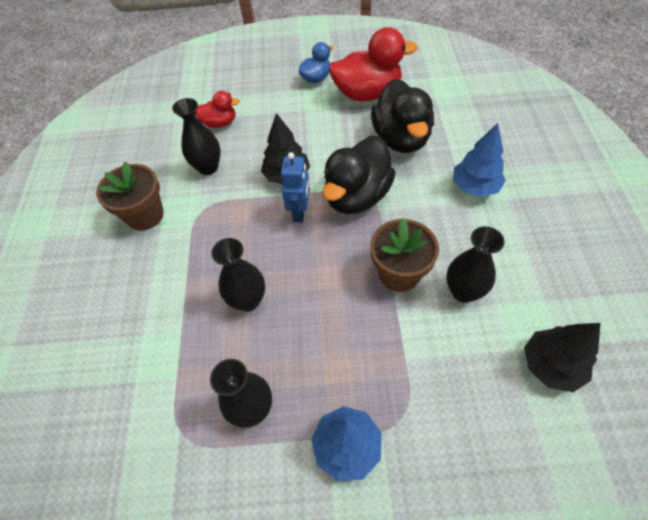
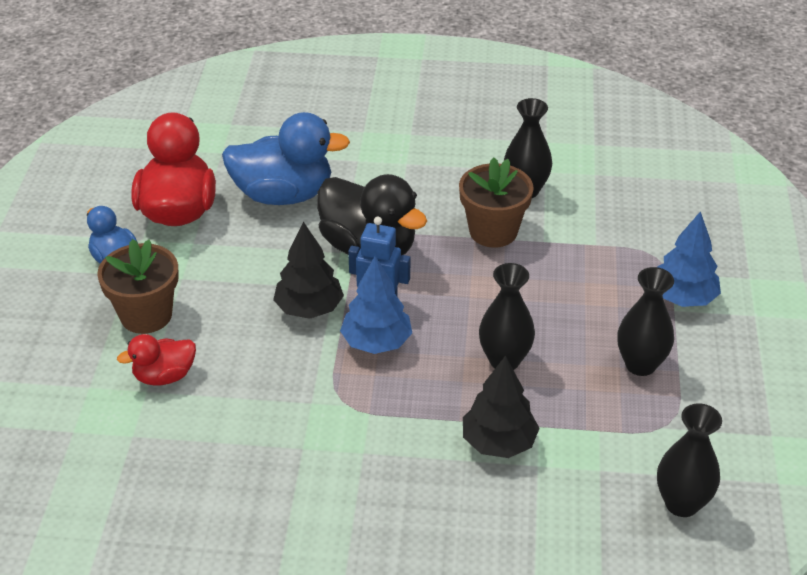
camera: 85 degrees left, 15 degrees down
brown flower pot [96,161,164,231] -> brown flower pot moved to [97,239,179,334]
black vase [172,98,221,175] -> black vase moved to [657,403,722,517]
red duck [195,91,240,128] -> red duck turned 120 degrees counterclockwise [117,334,196,386]
black duck [371,79,434,153] -> blue duck [222,112,350,205]
blue tree [453,123,506,197] -> blue tree moved to [340,256,412,354]
black tree [524,323,601,392] -> black tree moved to [463,355,540,458]

